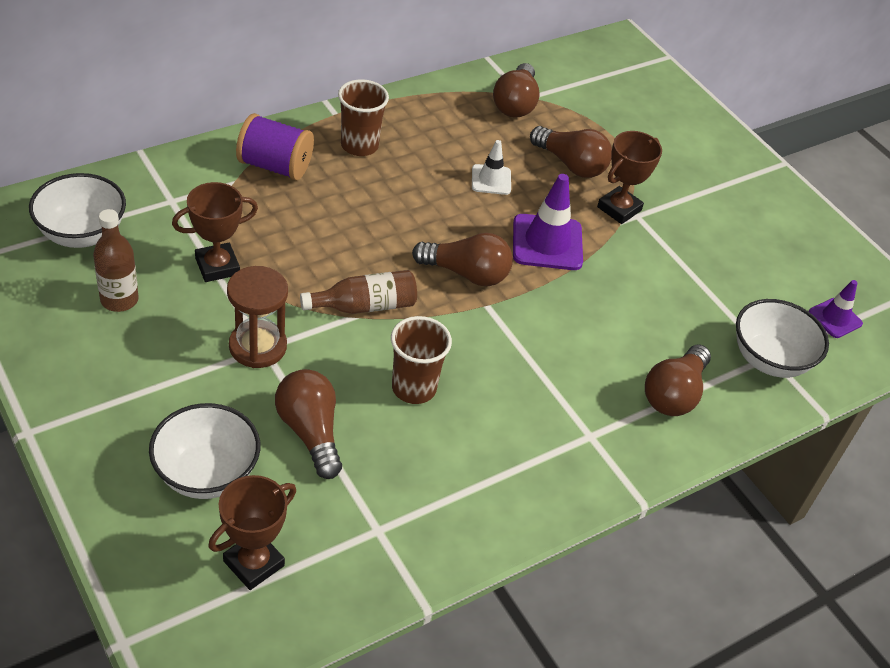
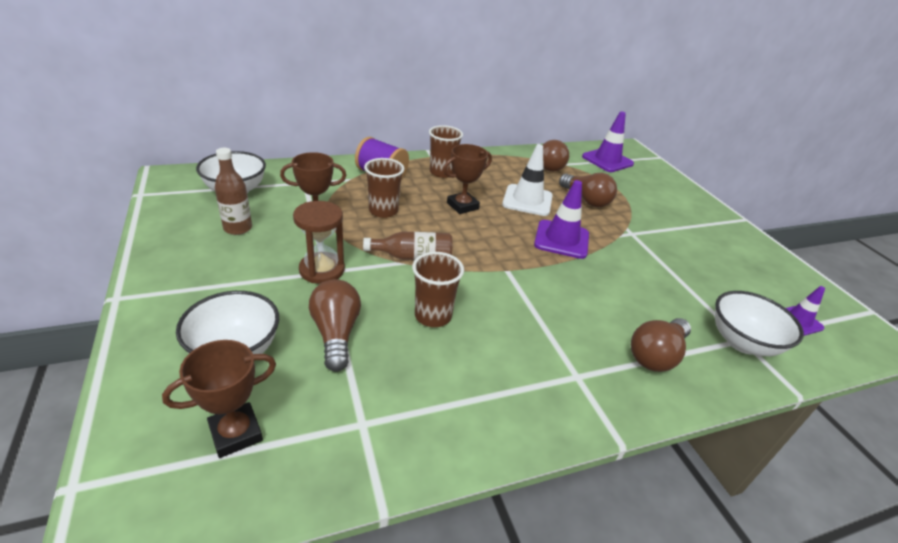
camera: 15 degrees right, 10 degrees down
brown light bulb [412,233,513,286] -> none
white traffic cone [472,140,511,195] -> white traffic cone [502,145,553,216], size x1.69
brown trophy [597,131,662,224] -> brown trophy moved to [443,144,492,214]
none -> brown cup [364,158,404,218]
none -> purple traffic cone [582,111,634,172]

